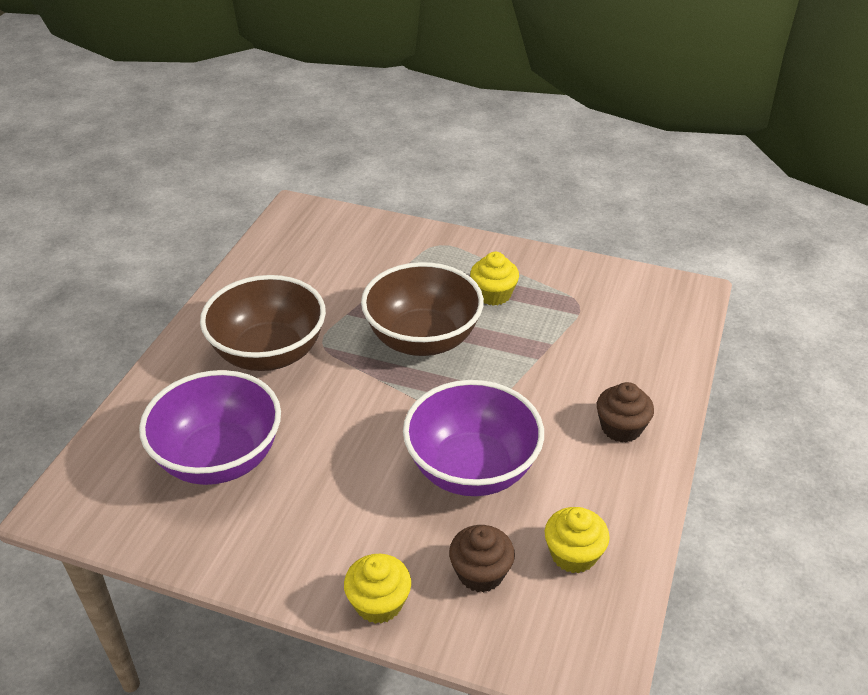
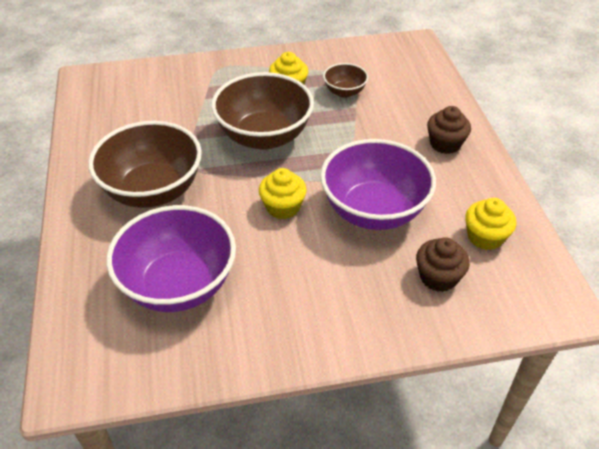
camera: 30 degrees left, 5 degrees up
yellow cupcake [344,554,411,624] -> yellow cupcake moved to [259,168,307,219]
none -> brown bowl [323,63,368,98]

